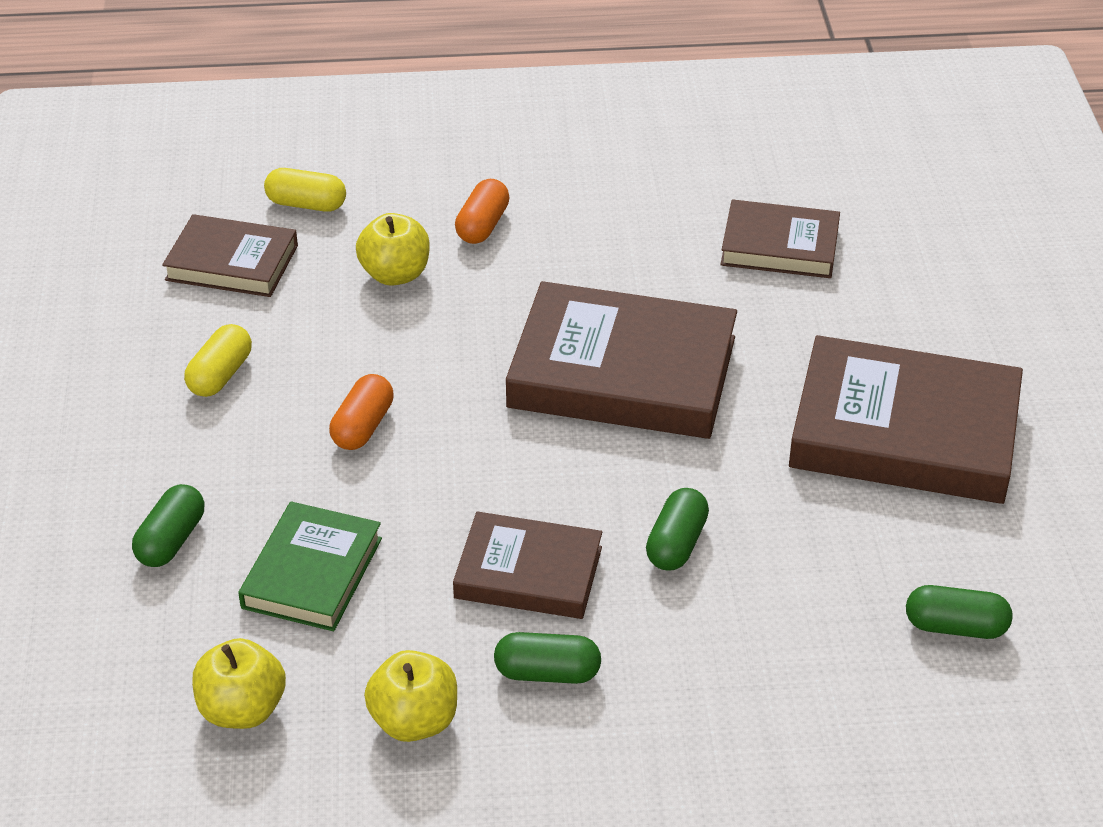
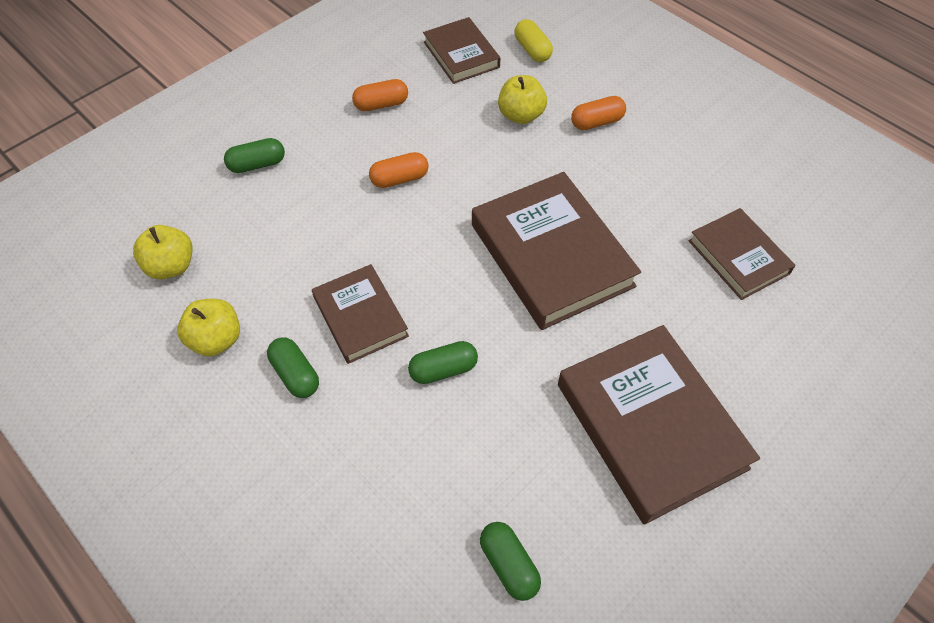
camera: 50 degrees right, 15 degrees up
yellow capsule [184,324,252,397] -> orange capsule [352,79,408,111]
green book [238,501,382,631] -> none

